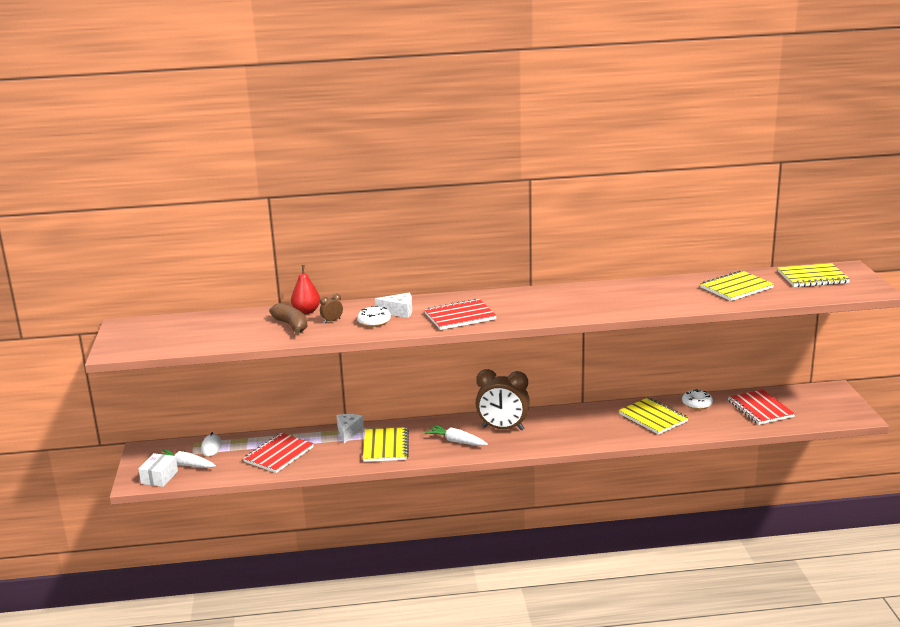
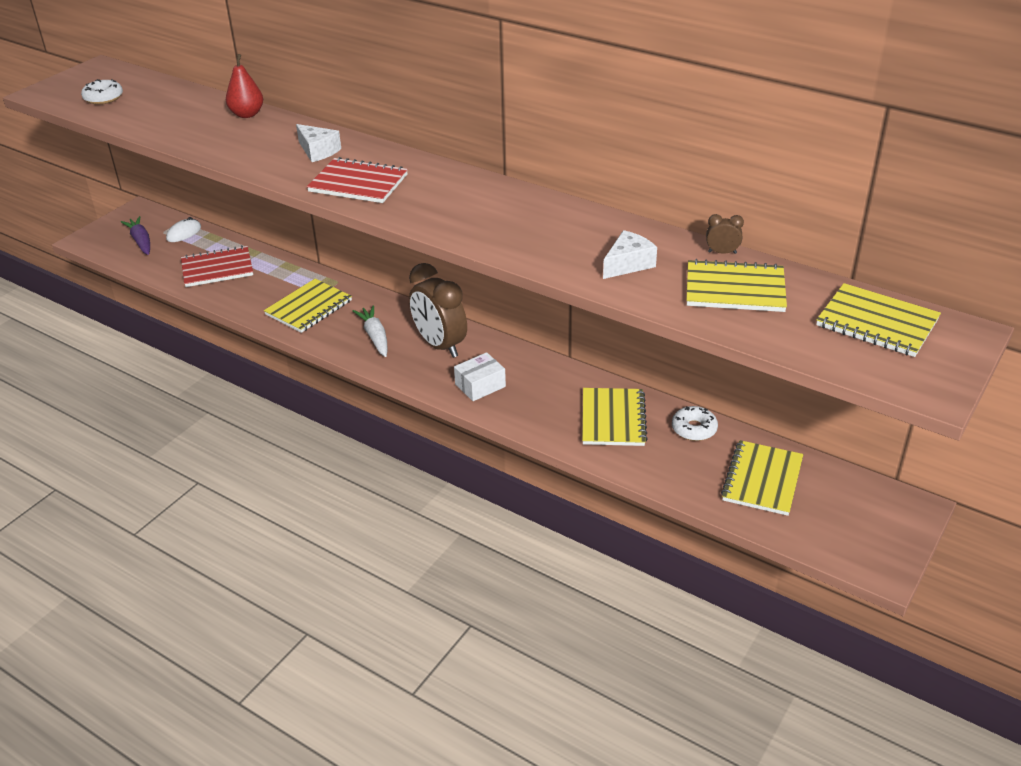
camera: 40 degrees right, 15 degrees up
white box [138,453,178,487] -> white box moved to [454,352,506,401]
white carrot [158,449,216,468] -> purple carrot [121,216,150,255]
brown banana [269,303,308,334] -> none
brown clock [320,293,343,323] -> brown clock moved to [706,214,744,254]
white cheese [336,414,364,444] -> white cheese moved to [603,230,657,279]
white donut [357,306,391,327] -> white donut moved to [81,79,123,104]
red notebook [728,389,795,425] -> yellow notebook [721,440,803,516]

